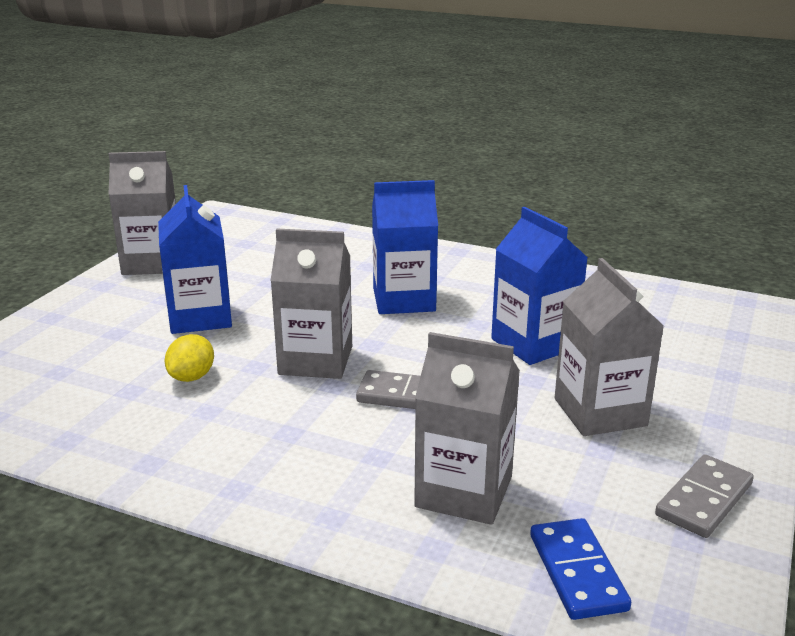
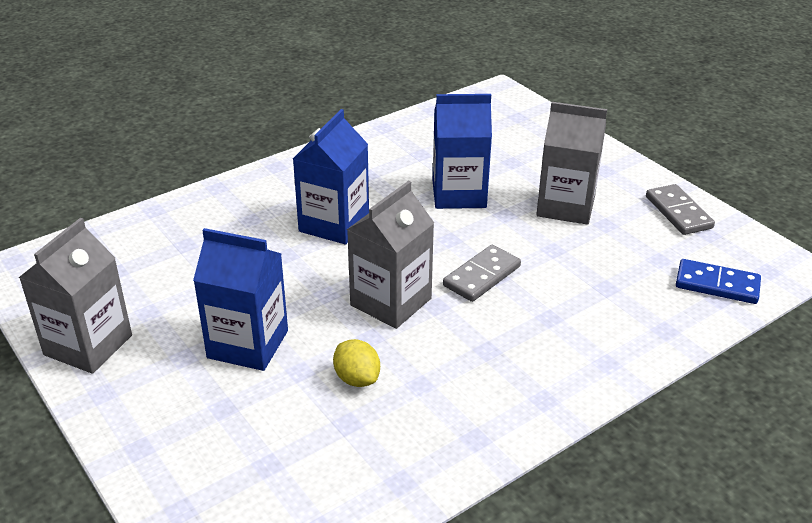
camera: 60 degrees left, 10 degrees up
grey carton [414,332,520,525] -> none

